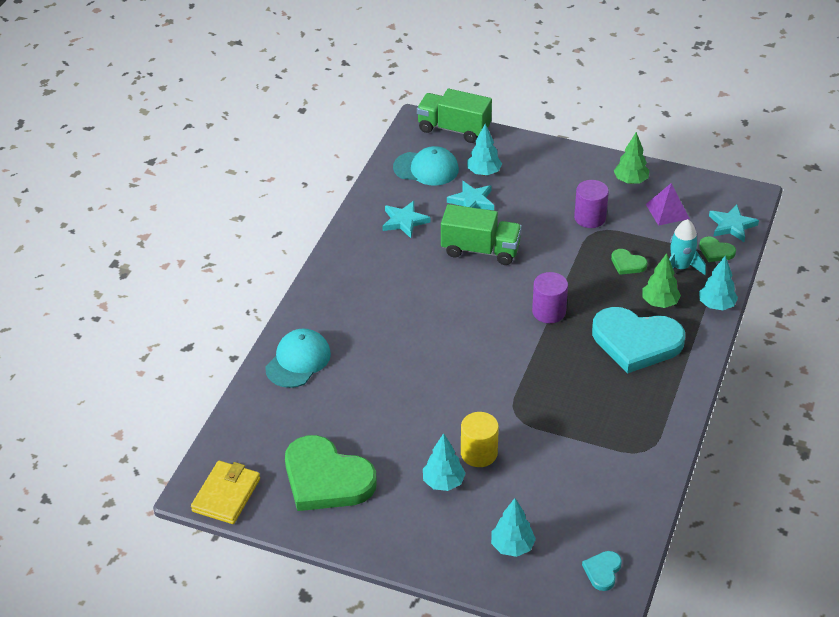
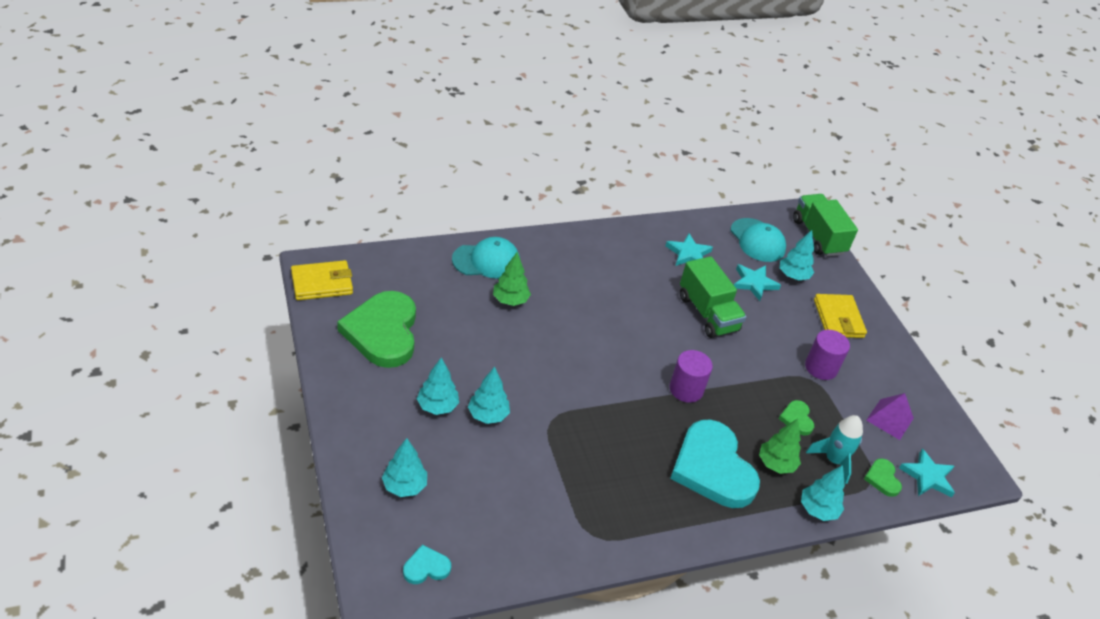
camera: 45 degrees right, 0 degrees up
yellow cylinder [461,412,499,467] -> turquoise tree [468,367,510,424]
green tree [614,132,649,184] -> green tree moved to [493,252,531,306]
none -> yellow wallet [814,294,867,338]

